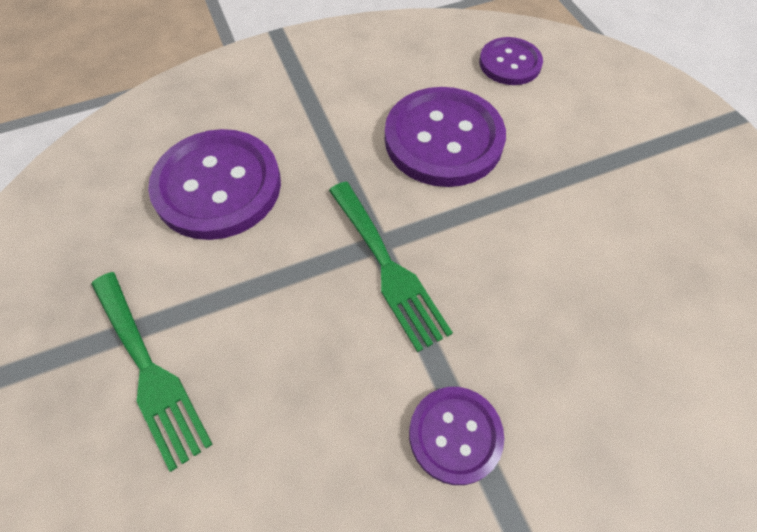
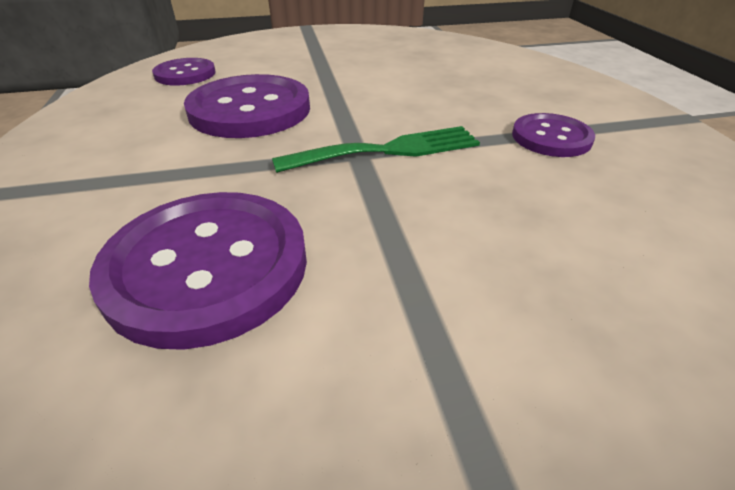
camera: 80 degrees left, 20 degrees down
green fork [91,272,213,472] -> none

